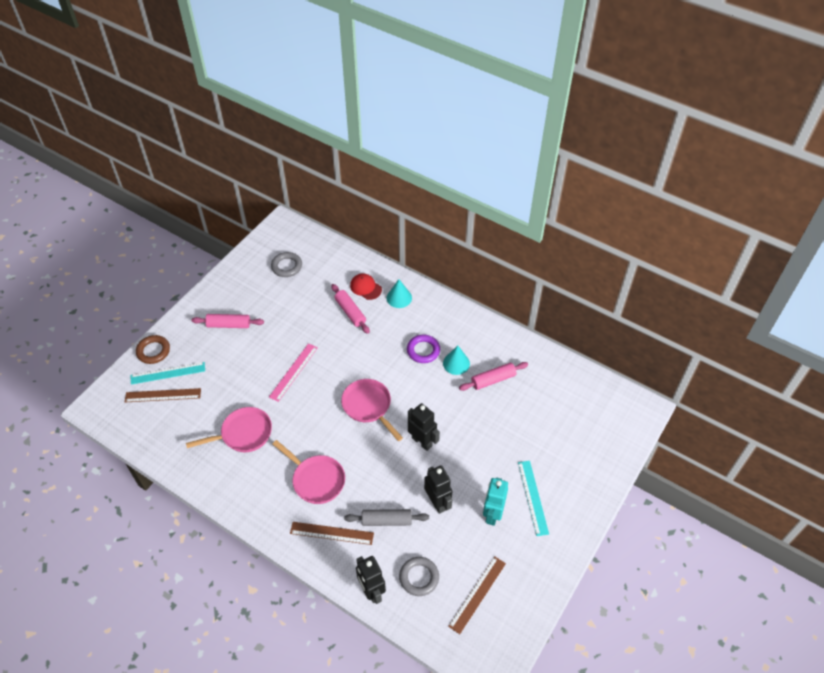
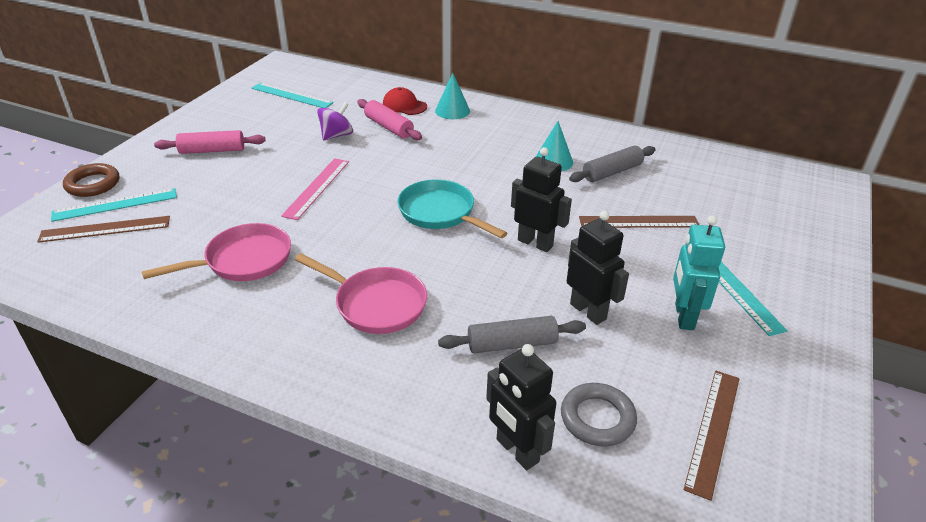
camera: 10 degrees left, 15 degrees down
grey ring [271,252,302,277] -> turquoise ruler [252,83,334,108]
brown ruler [290,522,374,545] -> brown ruler moved to [579,216,699,228]
pink pan [341,379,403,441] -> turquoise pan [397,179,507,238]
purple ring [407,335,440,363] -> none
pink rolling pin [459,362,528,391] -> grey rolling pin [569,145,656,182]
none -> purple spinning top [317,102,353,141]

